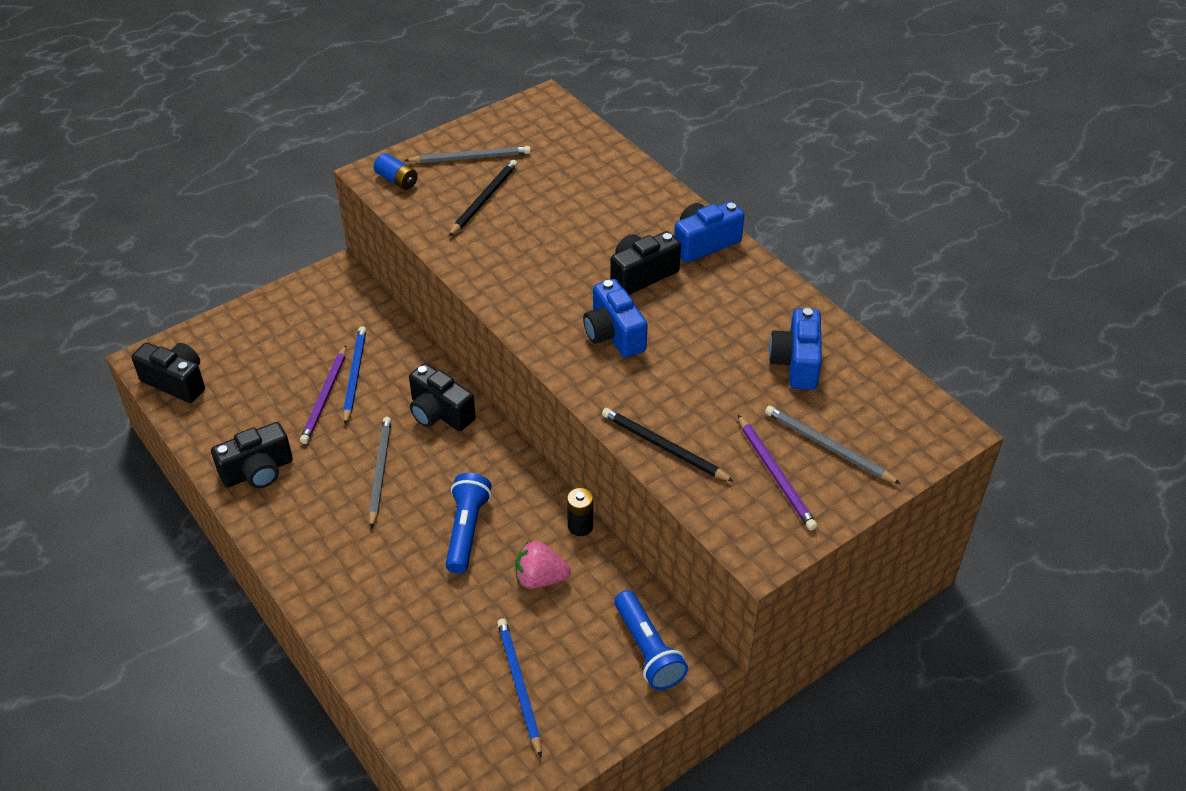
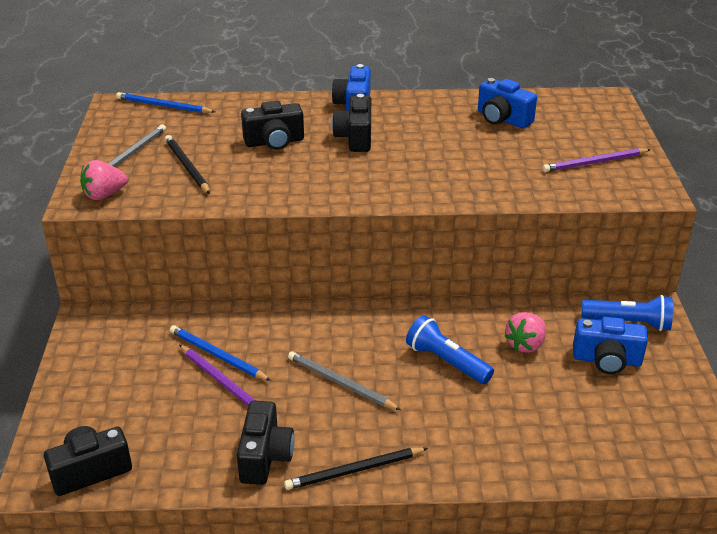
camera: 55 degrees left, 10 degrees down
blue battery [374,153,418,190] -> pink strawberry [80,160,128,200]
black camera [409,363,476,431] -> black camera moved to [241,101,304,150]
blue pencil [497,618,542,757] -> blue pencil moved to [116,92,215,113]
black battery [567,488,593,536] -> none
blue camera [583,279,648,358] -> blue camera moved to [573,317,648,374]
black pencil [602,408,734,482] -> black pencil moved to [284,448,428,490]
purple pencil [738,415,817,530] -> purple pencil turned 150 degrees clockwise [542,148,651,172]
grey pencil [765,406,901,484] -> none

